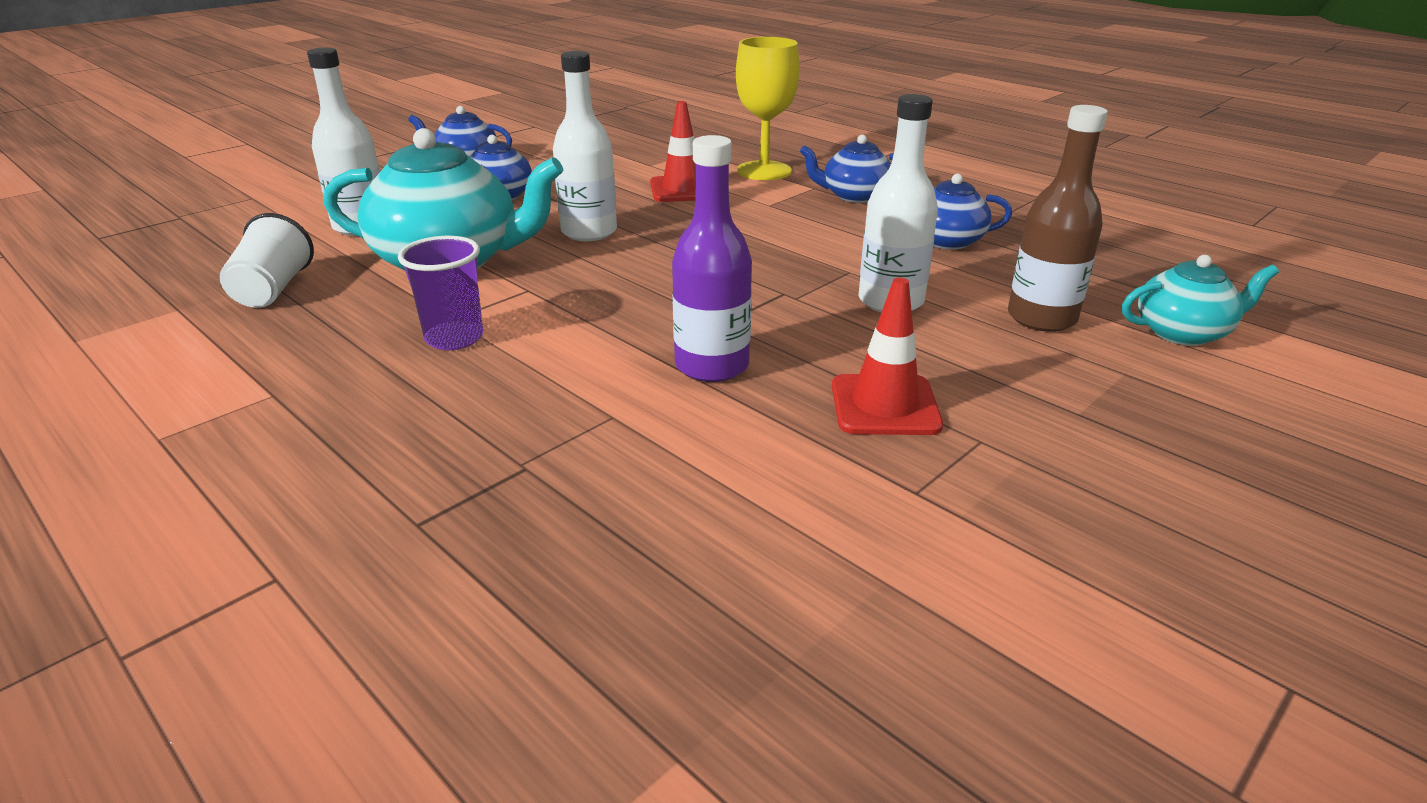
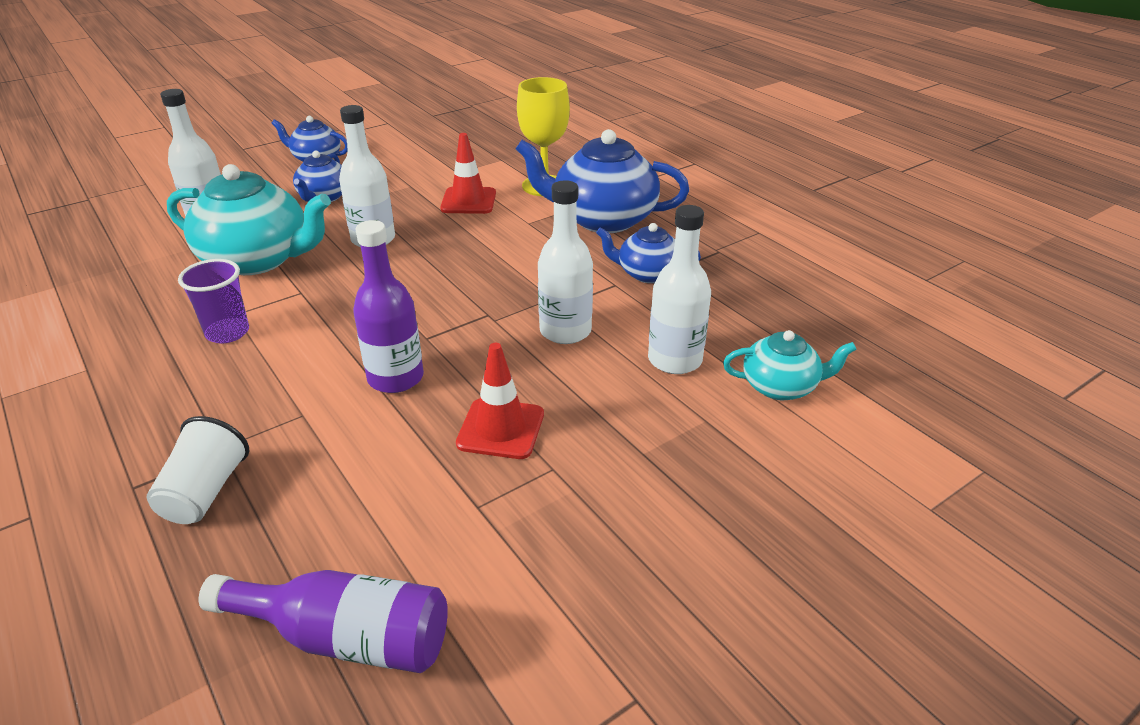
camera: 10 degrees right, 5 degrees up
white cup [220,213,314,308] -> white cup moved to [146,416,250,524]
blue teapot [800,135,894,203] -> blue teapot [516,129,689,233], size x1.82
brown bottle [1008,105,1108,332] -> white bottle [648,205,711,374]
none -> purple bottle [199,570,448,673]

